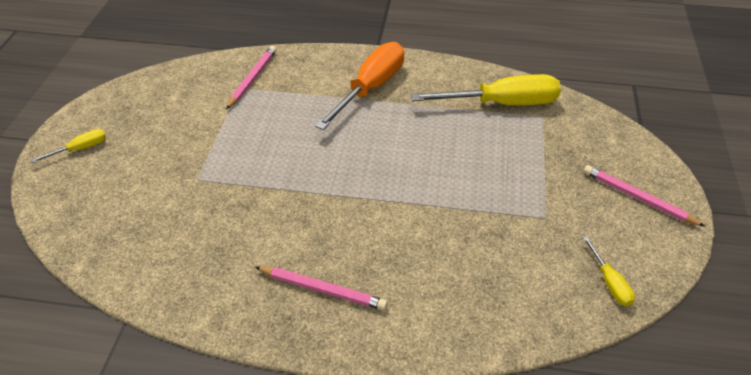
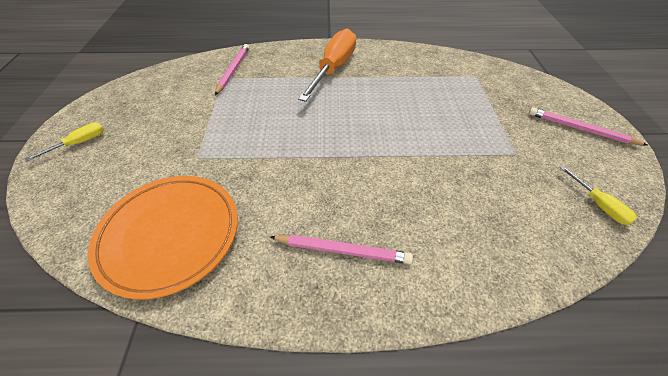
camera: 10 degrees left, 5 degrees up
yellow screwdriver [411,74,561,105] -> none
none -> orange plate [88,176,238,300]

